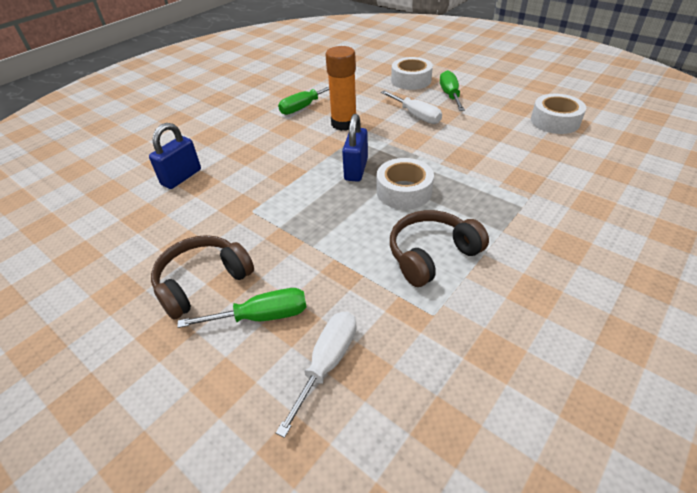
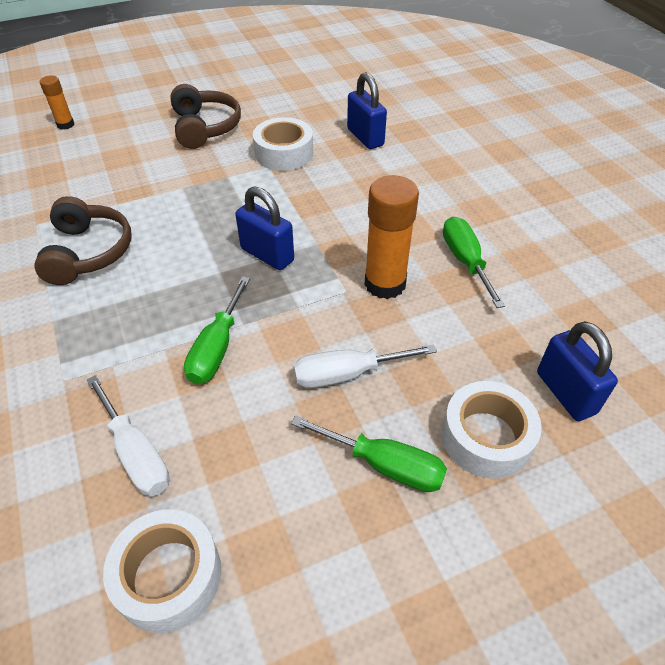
camera: 115 degrees right, 5 degrees up
green screwdriver [177,288,307,328] -> green screwdriver moved to [184,276,250,384]
white screwdriver [276,312,357,438] -> white screwdriver moved to [87,375,170,497]
white tape [377,158,434,210] -> white tape moved to [253,117,313,171]
none -> orange glue stick [40,75,74,129]
none -> blue padlock [537,321,618,421]

